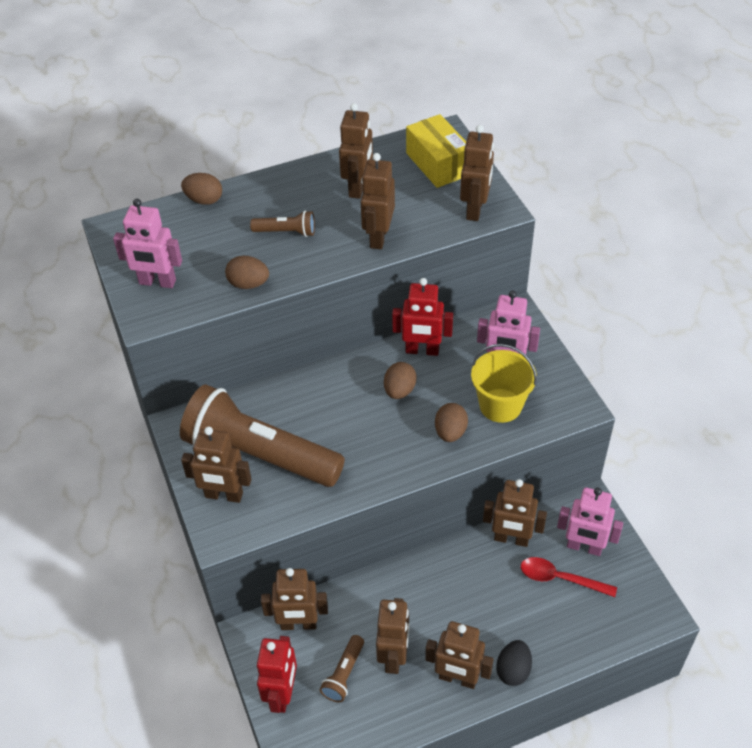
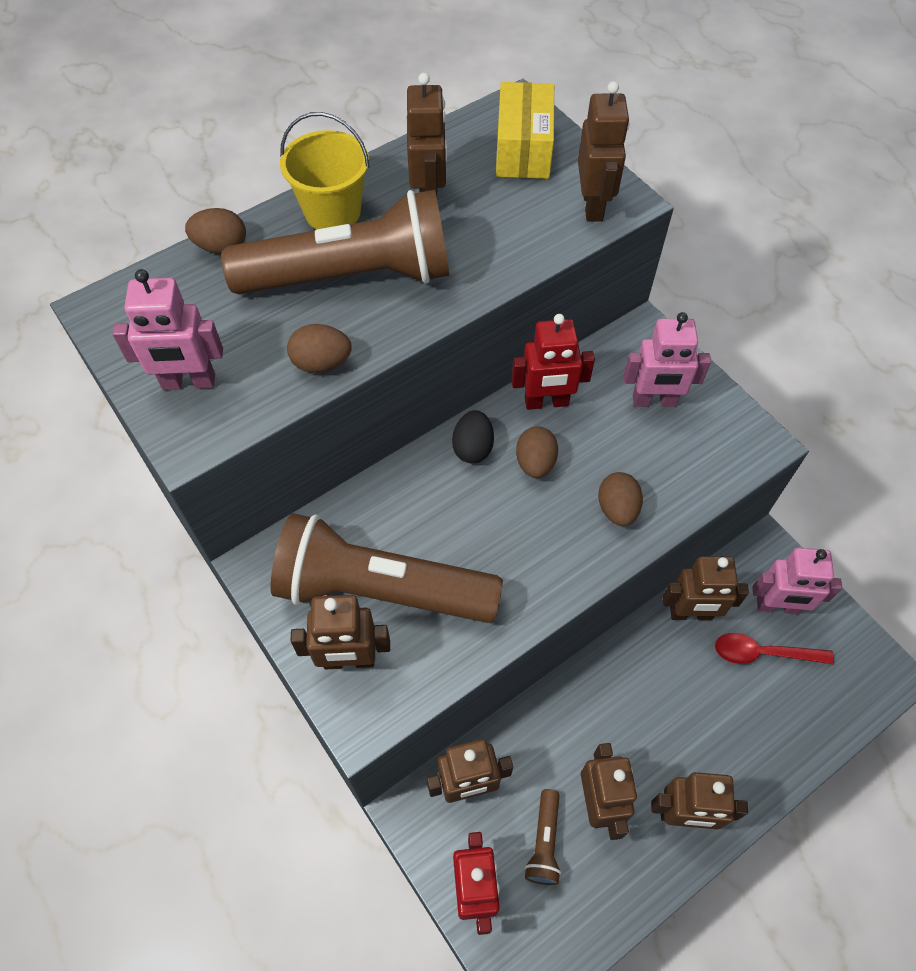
camera: 15 degrees left, 10 degrees up
brown flashlight [250,211,315,237] -> brown flashlight [221,190,449,294], size x2.43
brown robot [361,153,395,249] -> none
yellow box [406,114,466,188] -> yellow box turned 45 degrees clockwise [496,82,554,179]
yellow bucket [471,344,537,423] -> yellow bucket moved to [280,112,370,229]
black egg [496,640,532,686] -> black egg moved to [452,410,494,463]

